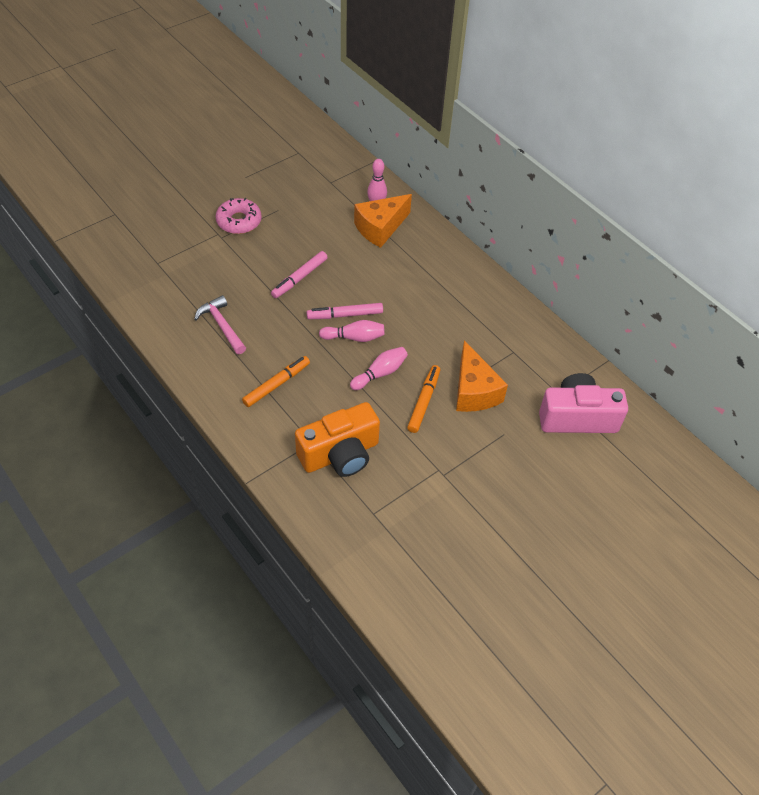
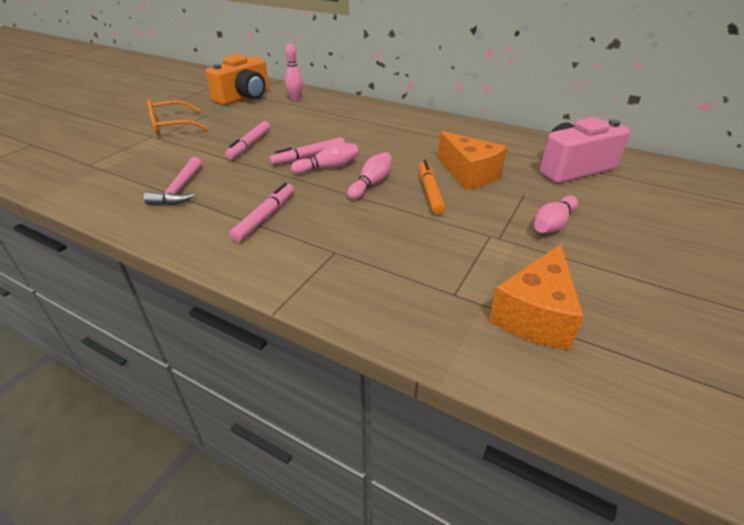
camera: 20 degrees left, 15 degrees down
pink hammer [194,295,246,354] -> pink hammer turned 120 degrees counterclockwise [144,157,202,205]
pink donut [216,198,262,234] -> orange glasses [147,100,208,135]
orange marker [242,356,310,407] -> pink marker [230,183,294,242]
orange camera [295,402,380,477] -> orange camera moved to [206,54,269,105]
orange cheese [354,194,412,248] -> orange cheese moved to [489,244,584,350]
none -> pink bowling pin [534,195,578,233]

